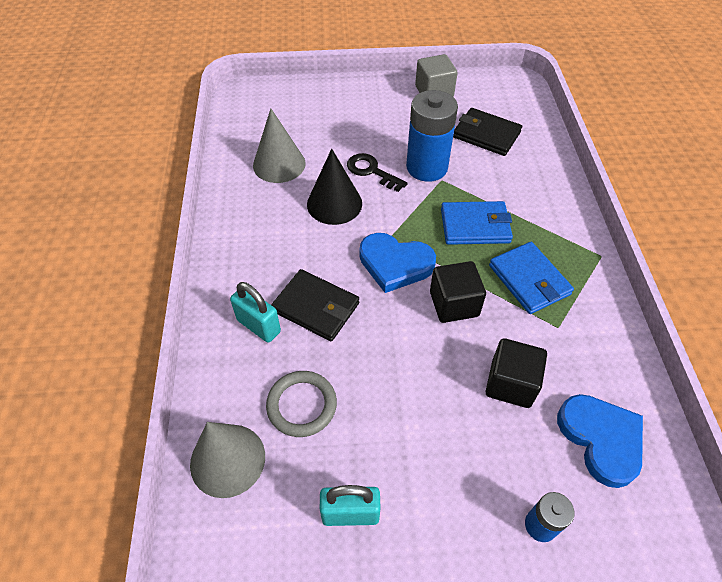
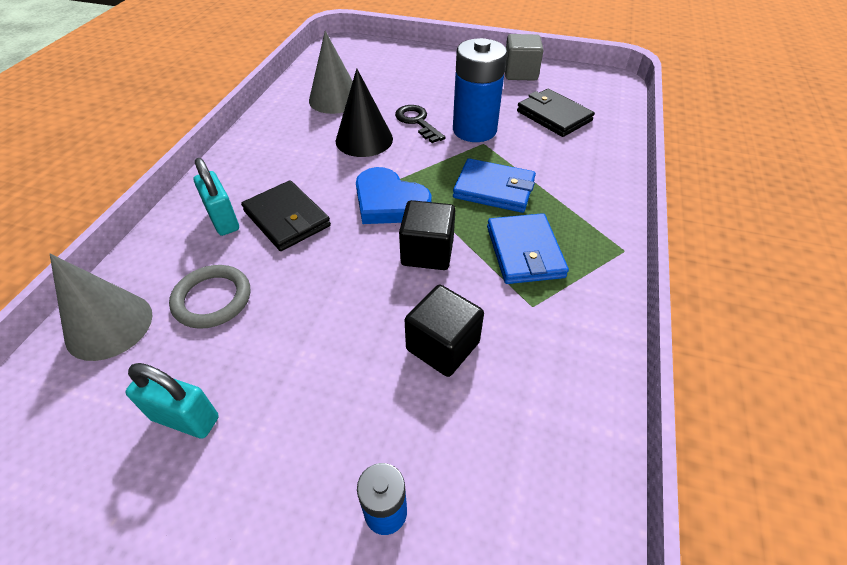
camera: 20 degrees right, 5 degrees down
blue heart [557,394,643,488] -> none

